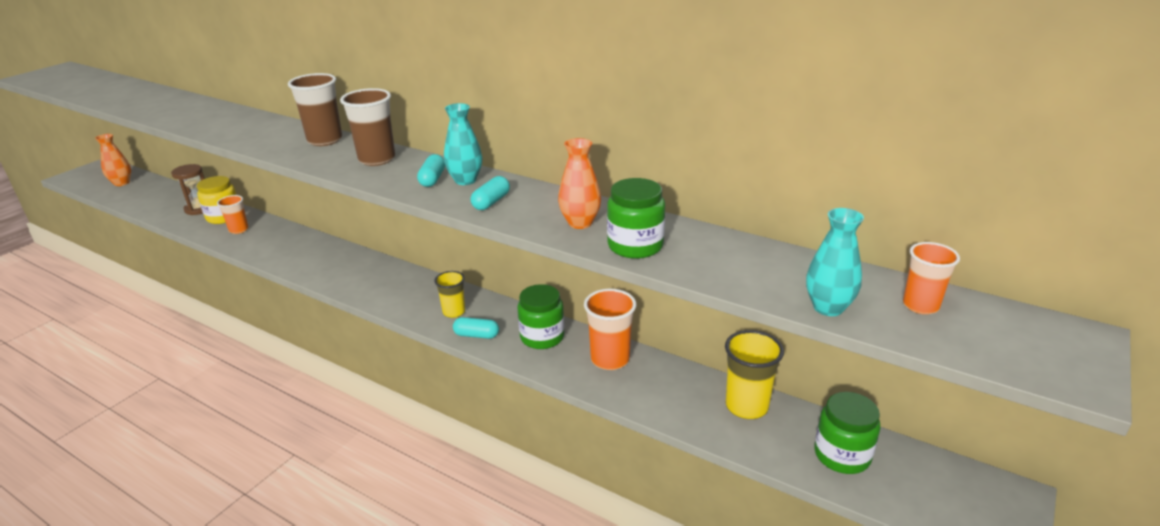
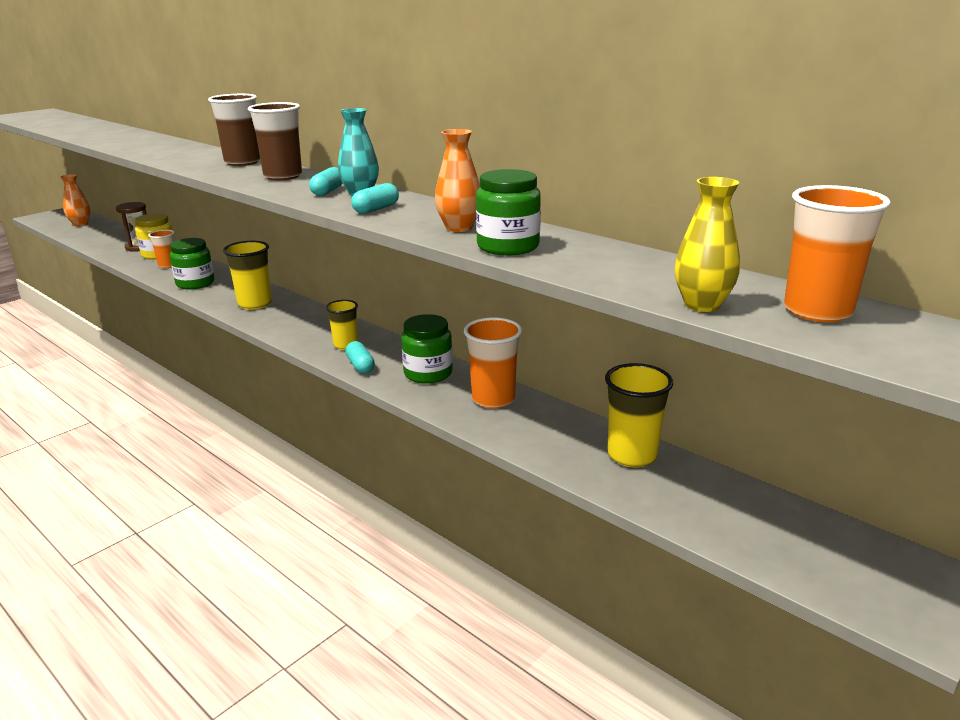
camera: 10 degrees right, 5 degrees down
turquoise capsule [453,317,499,339] -> turquoise capsule turned 45 degrees clockwise [345,341,375,374]
turquoise vase [806,208,864,316] -> yellow vase [675,177,740,312]
green jar [814,392,881,474] -> green jar moved to [170,238,214,289]
orange cup [903,242,960,314] -> orange cup [784,185,891,322], size x1.56
none -> yellow cup [223,241,272,310]

